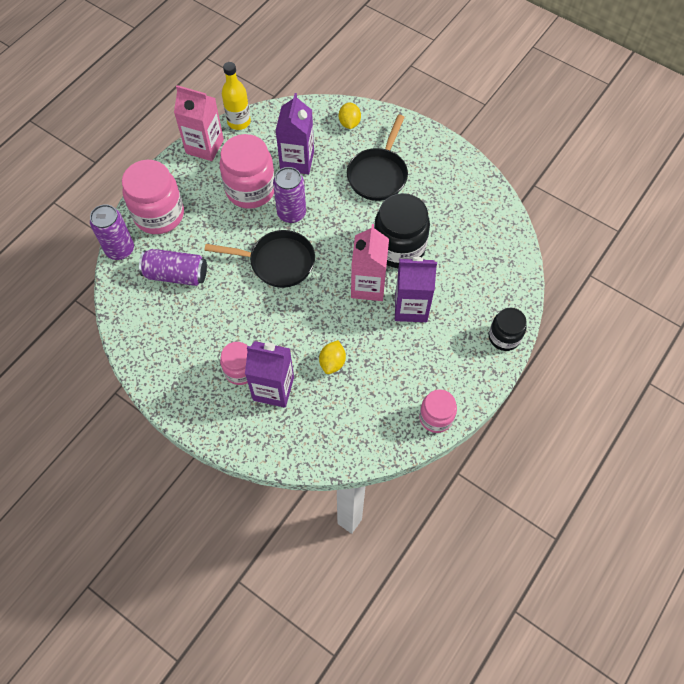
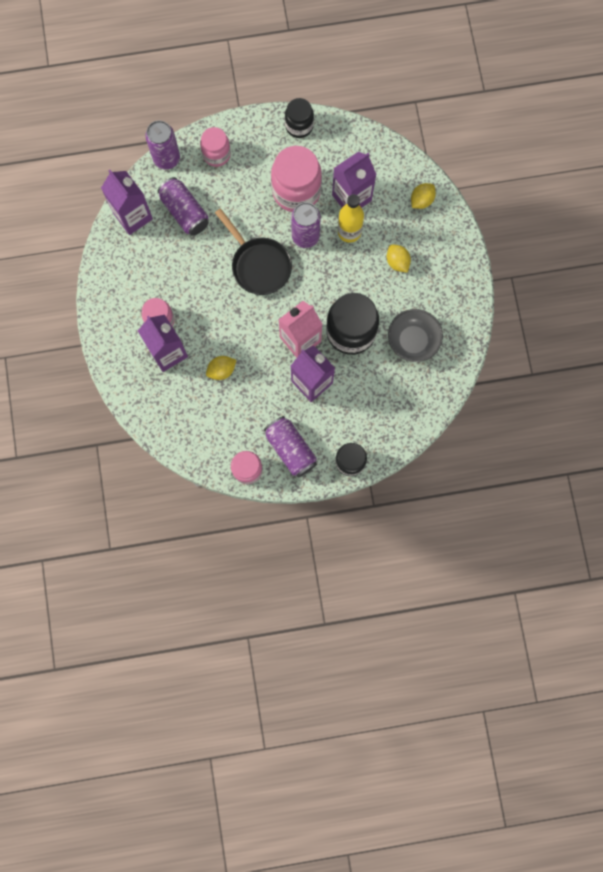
camera: 45 degrees right, 15 degrees up
pink jar [122,160,184,234] -> pink jar [200,127,231,167], size x0.59
pink carton [174,85,224,161] -> black jar [285,98,314,138]
yellow bottle [222,62,251,130] -> yellow bottle moved to [338,194,364,243]
black pan [347,114,408,201] -> yellow lemon [387,244,411,273]
none -> purple carton [101,170,153,235]
none -> purple can [264,416,317,478]
none -> grey bowl [388,309,443,362]

